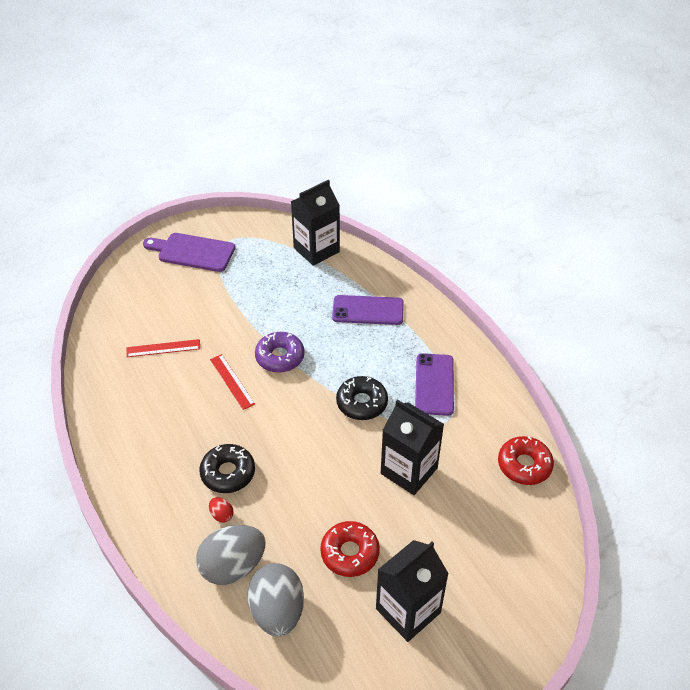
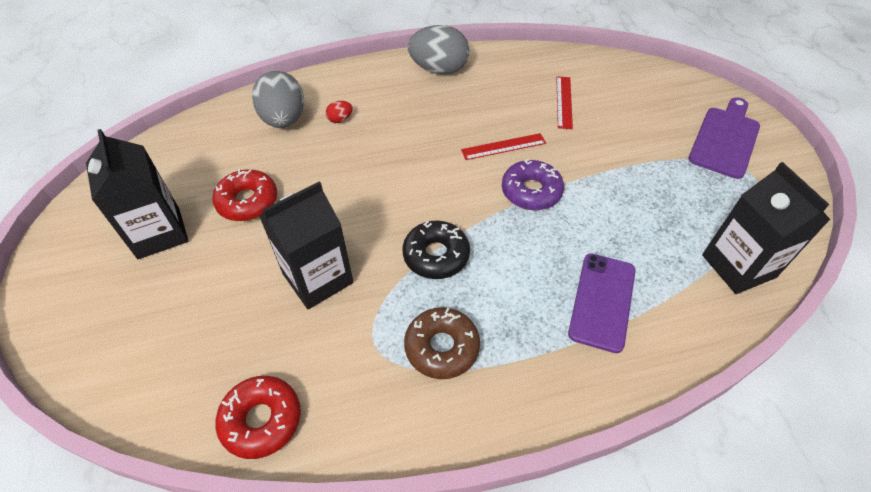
camera: 105 degrees right, 5 degrees up
black donut [199,444,255,493] -> none
grey egg [248,563,304,637] -> grey egg moved to [407,25,469,75]
purple phone [415,353,454,416] -> brown donut [404,307,480,379]

